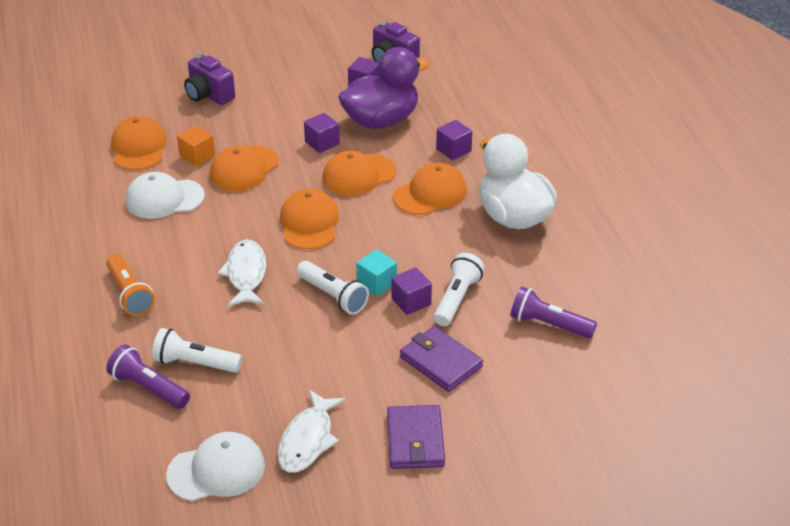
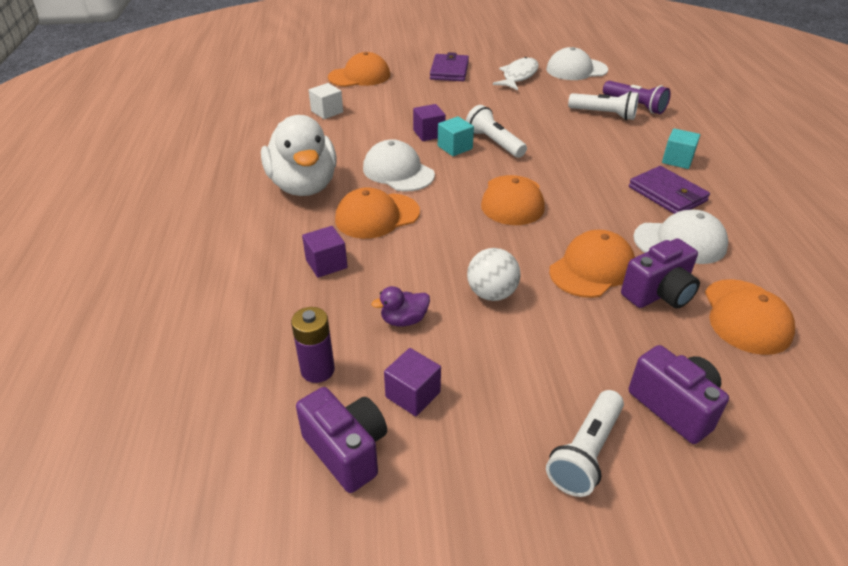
camera: 170 degrees left, 0 degrees up
orange flashlight [106,254,155,316] -> turquoise cube [662,128,700,169]
orange cube [177,125,215,166] -> purple camera [621,238,700,308]
white fish [218,239,266,306] -> none
purple cube [304,113,340,153] -> white ball [467,248,521,301]
orange cap [322,151,397,196] -> orange cap moved to [328,52,390,87]
purple duck [338,47,430,129] -> purple duck [372,286,430,327], size x0.41
purple wallet [400,326,483,392] -> purple wallet moved to [629,166,710,214]
white flashlight [434,253,484,326] -> white flashlight moved to [546,390,624,497]
purple flashlight [510,287,597,338] -> white cube [309,83,343,119]
none -> purple battery [291,307,335,383]
none -> white cap [363,139,435,192]

